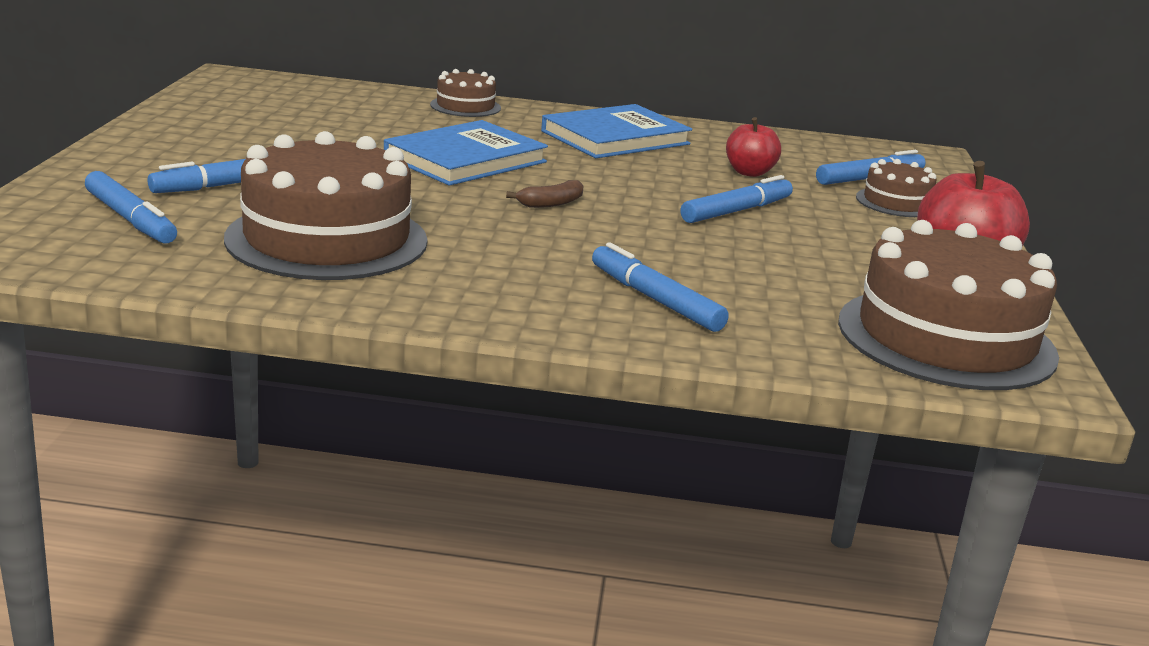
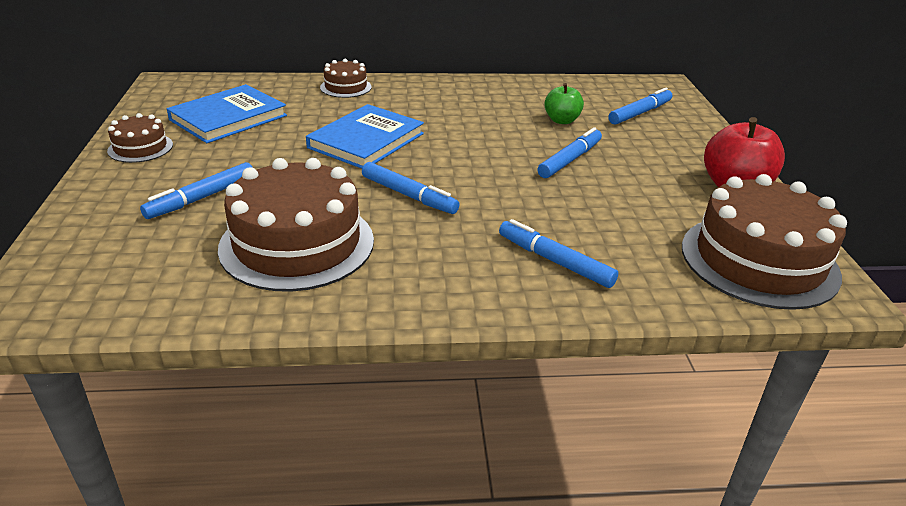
camera: 10 degrees left, 10 degrees up
blue marker [85,171,177,243] -> blue marker moved to [362,162,460,214]
brown banana [506,180,584,208] -> none
blue book [541,104,692,158] -> blue book moved to [167,84,287,143]
red apple [726,117,781,177] -> green apple [544,83,584,124]
brown cake [856,159,936,217] -> brown cake moved to [107,113,173,163]

